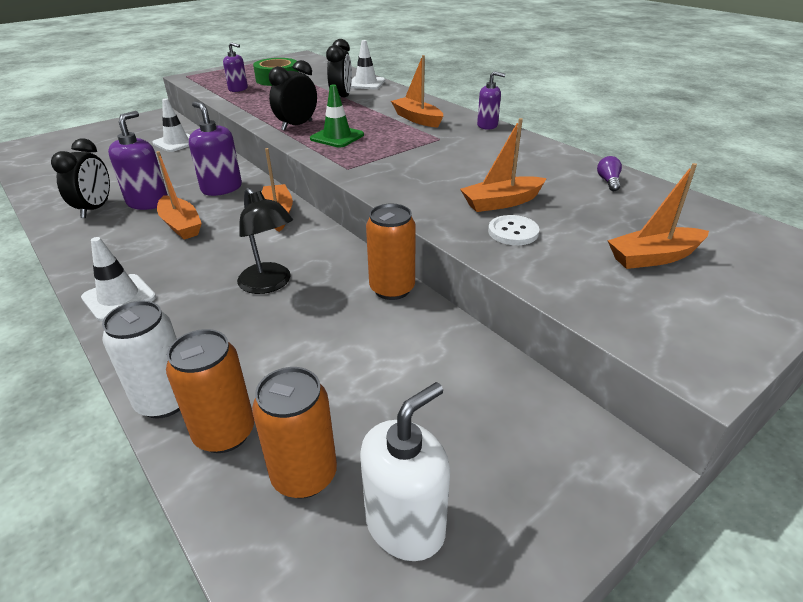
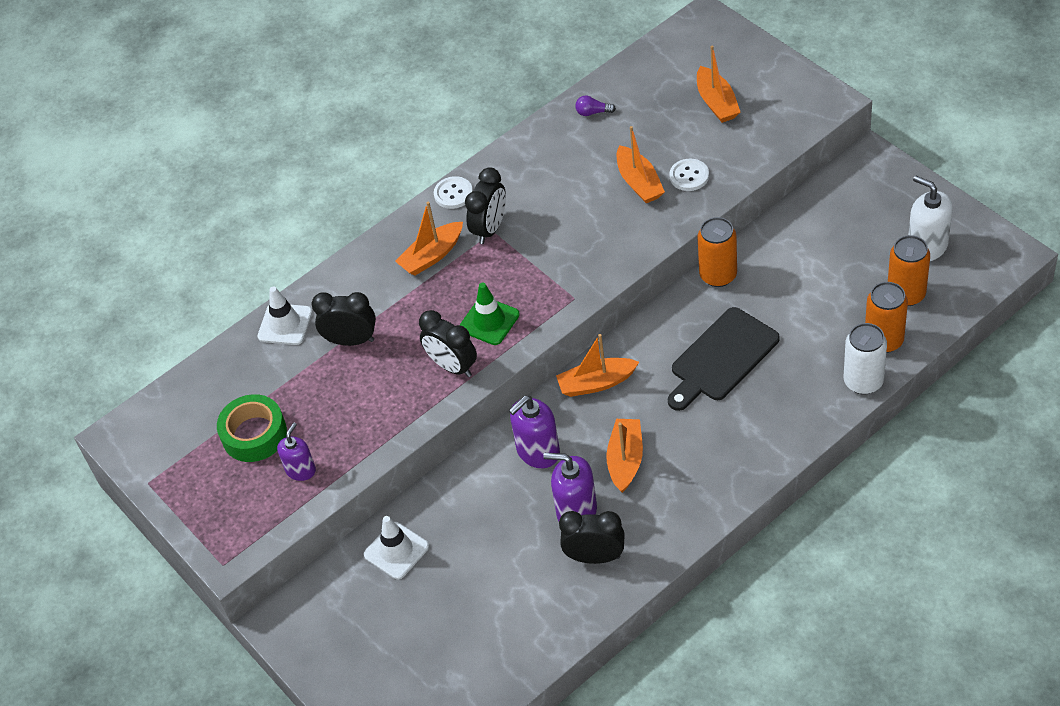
camera: 85 degrees left, 15 degrees up
white traffic cone [81,237,156,321] -> none
orange boat [156,151,202,240] -> orange boat turned 45 degrees counterclockwise [606,419,643,493]
black lamp [237,188,293,294] -> black cutting board [668,307,780,411]
purple soap dispenser [477,71,505,130] -> white button [434,176,473,209]
none -> black clock [465,168,506,244]

